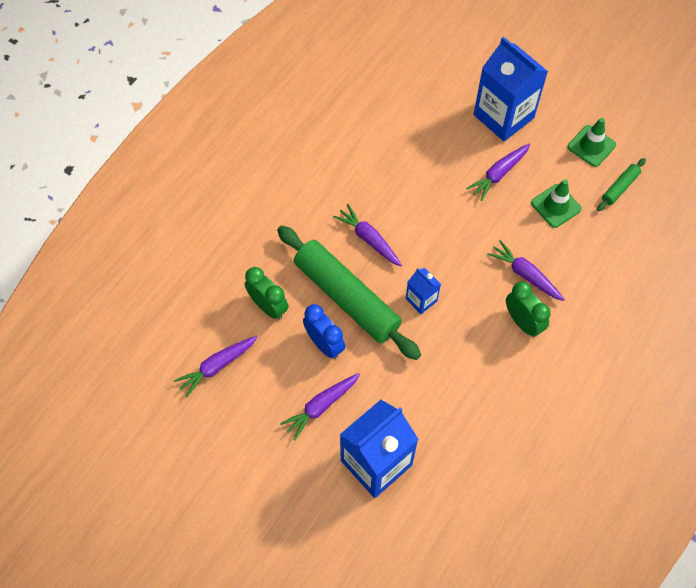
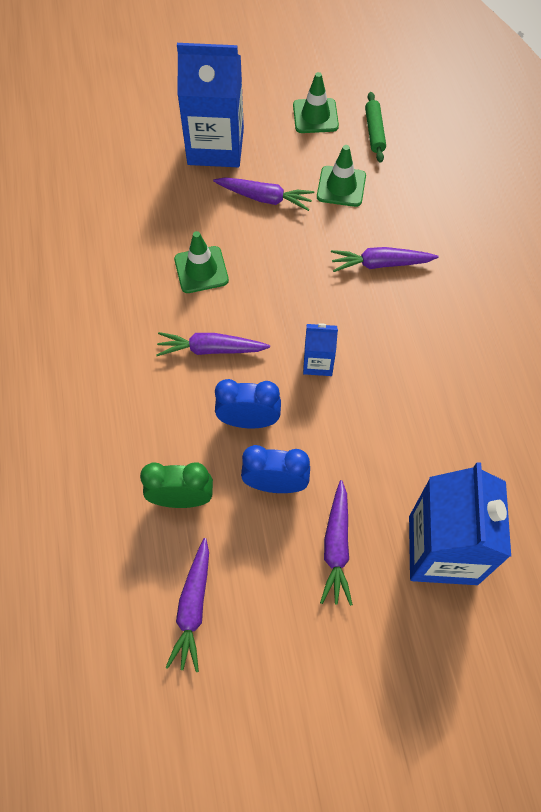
camera: 45 degrees left, 0 degrees up
green rolling pin [277,225,421,360] -> blue clock [215,379,281,428]
purple carrot [466,143,530,201] -> purple carrot turned 75 degrees counterclockwise [213,177,314,211]
green clock [506,281,551,337] -> none
none -> green traffic cone [174,231,229,293]

